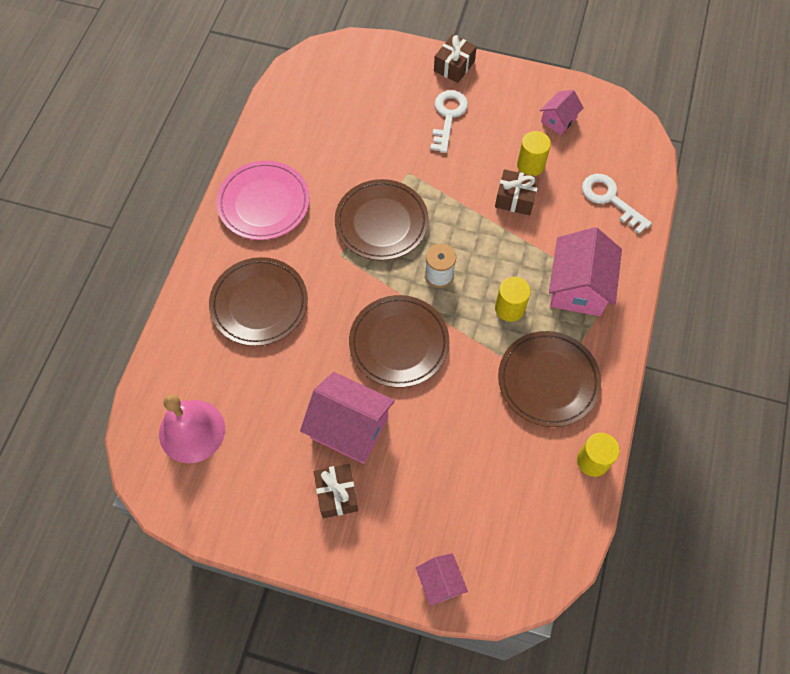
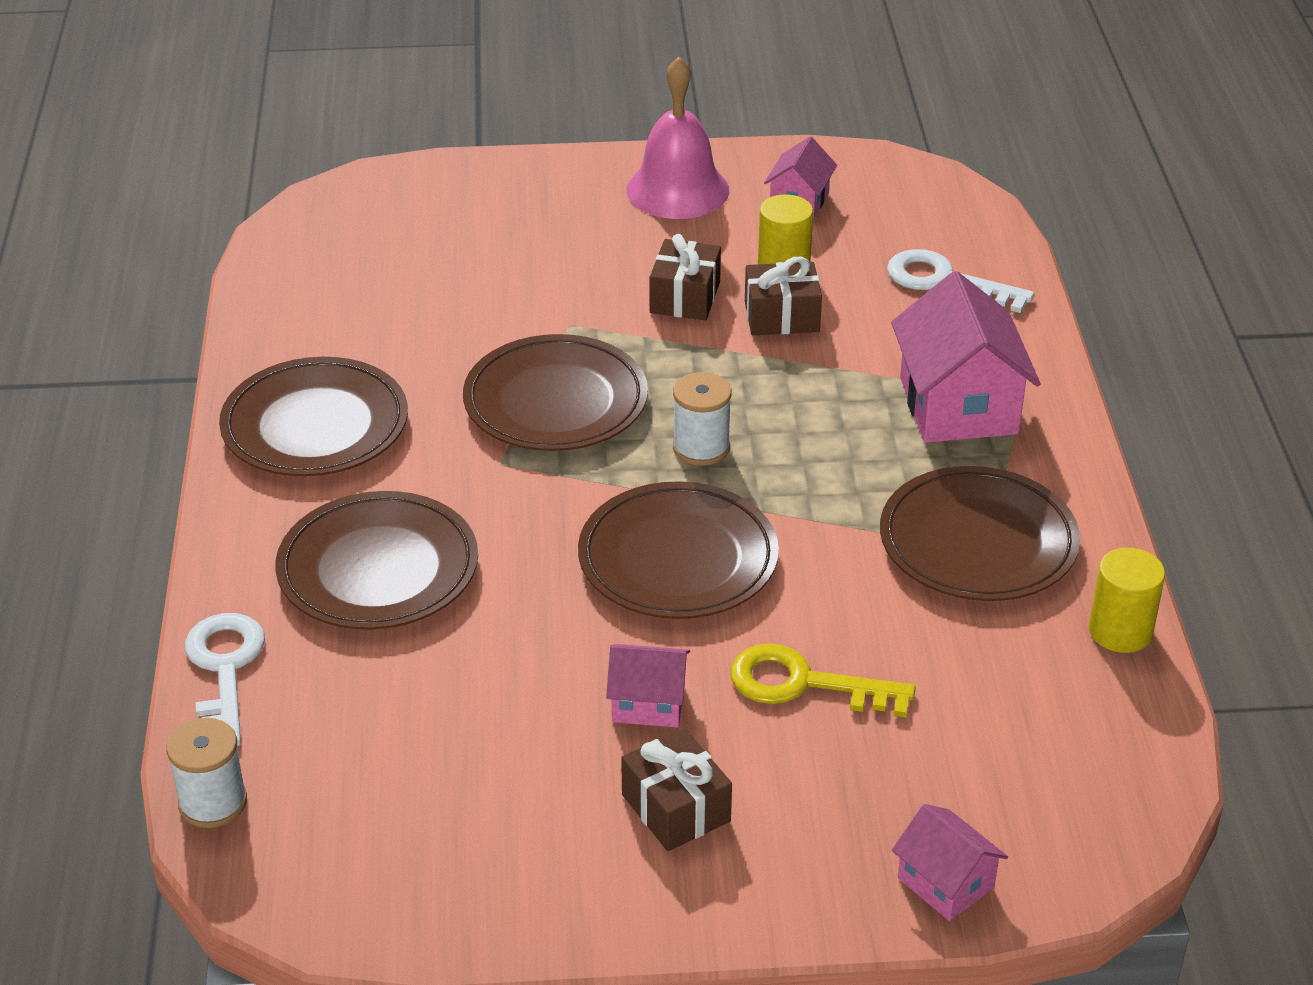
camera: 20 degrees left, 25 degrees down
pink bell [159,394,225,463] -> pink bell moved to [626,57,729,219]
pink plate [216,161,310,240] -> brown plate [219,357,408,477]
pink house [300,372,395,464] -> pink house [606,644,690,728], size x0.54
white key [430,90,468,153] -> white key moved to [185,613,265,746]
brown gift [434,34,477,83] -> brown gift moved to [650,234,721,320]
yellow cylinder [495,277,531,322] -> none
none -> white spool [166,718,247,828]
none -> yellow key [731,643,916,717]

